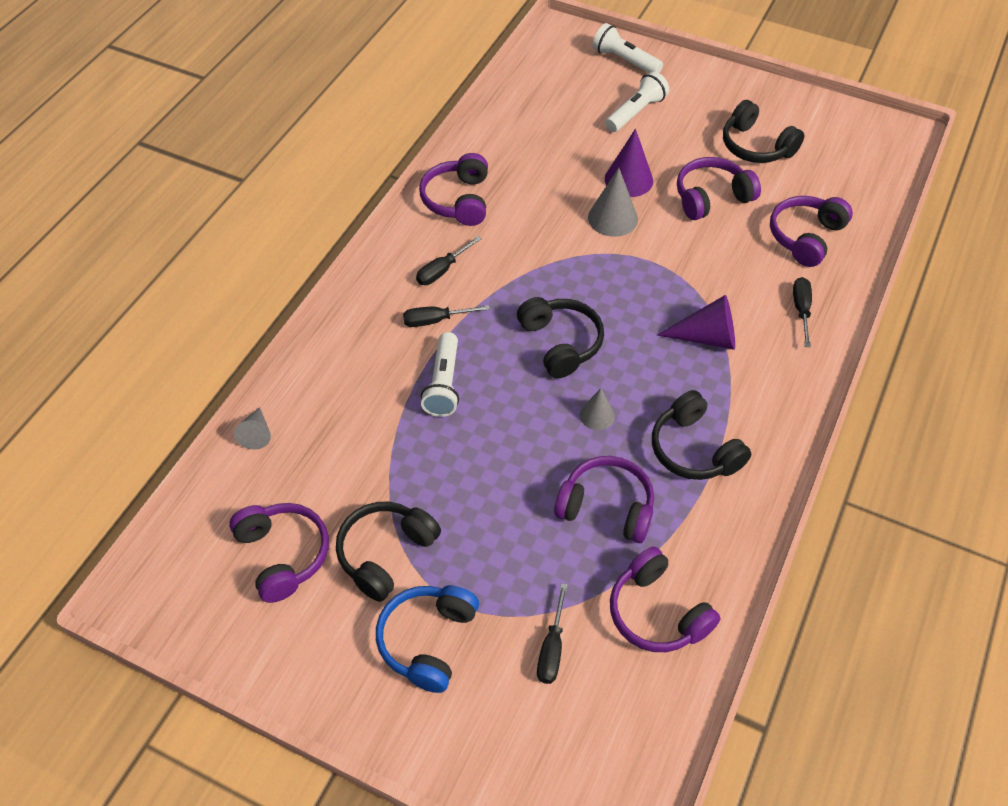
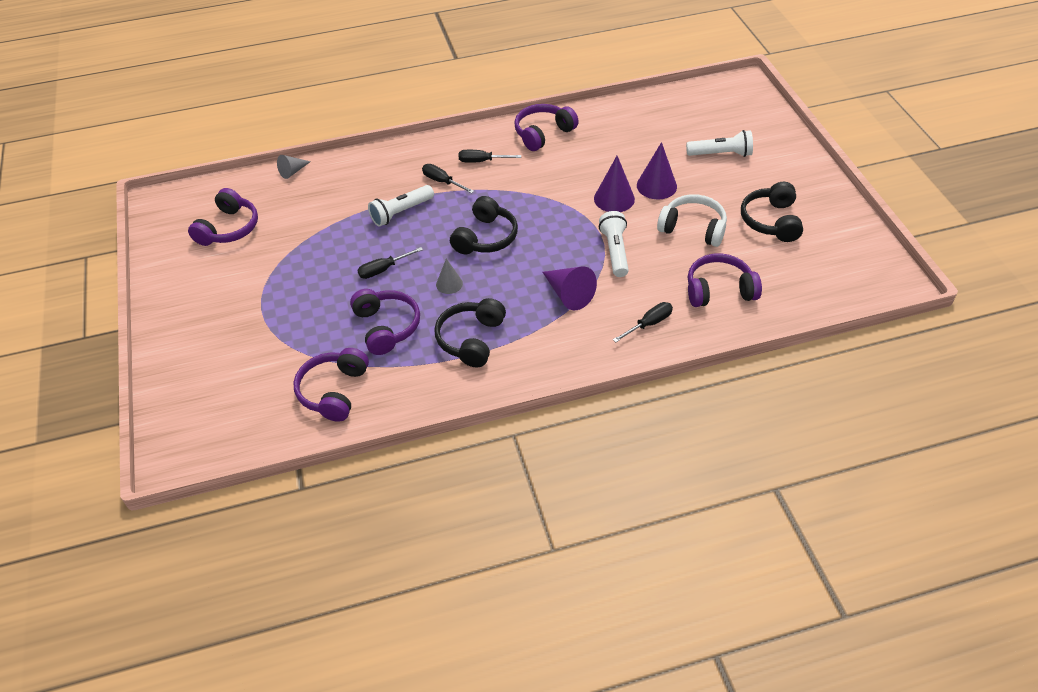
camera: 50 degrees right, 5 degrees down
black headphones [336,502,441,602] -> none
blue headphones [376,585,479,693] -> none
black screwdriver [537,583,568,684] -> black screwdriver moved to [357,247,423,279]
grey cone [588,168,638,237] -> purple cone [594,156,635,212]
white flashlight [593,23,663,73] -> white flashlight moved to [599,211,629,277]
purple headphones [677,157,761,220] -> white headphones [657,194,727,247]

